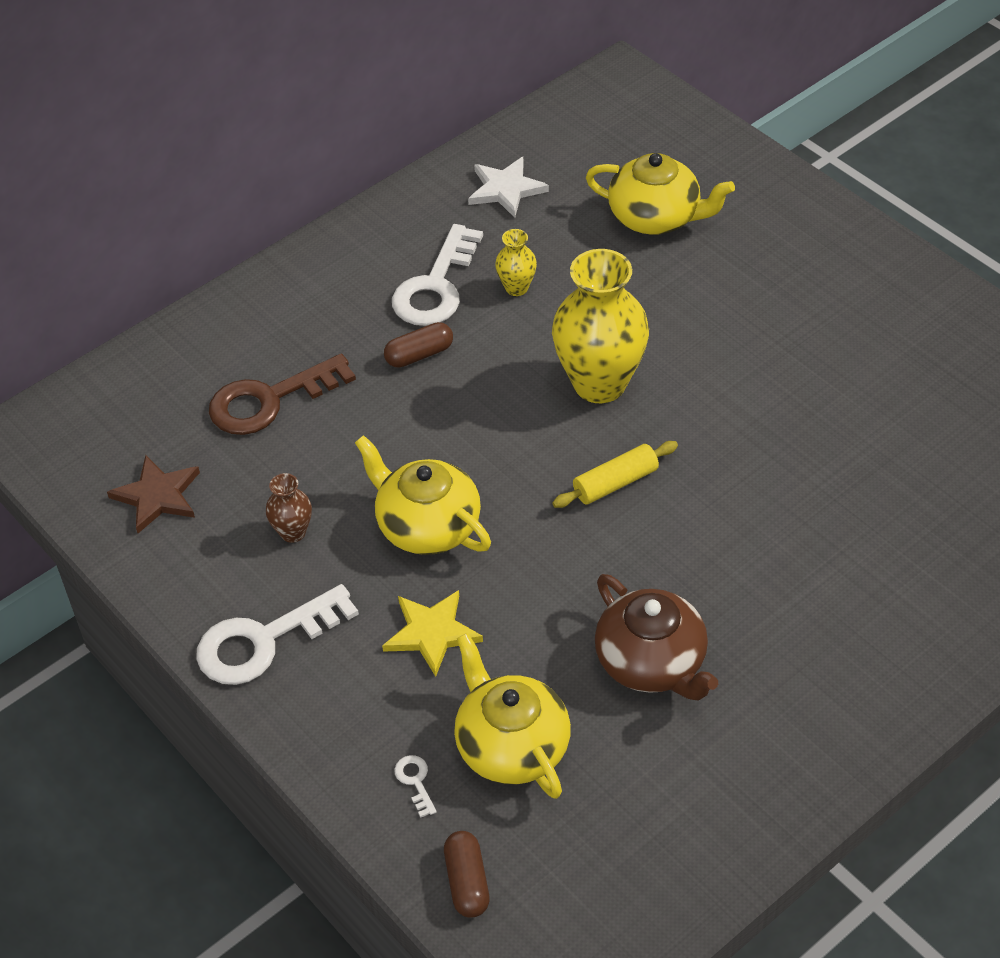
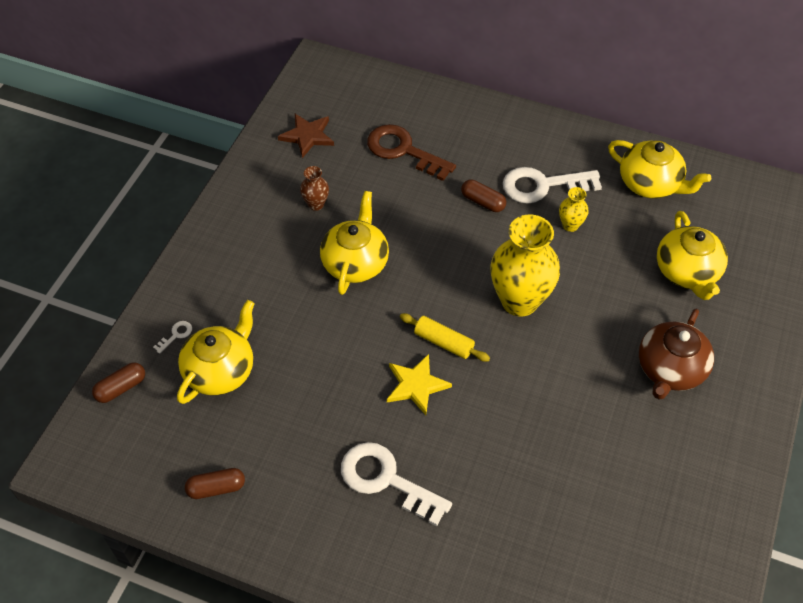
camera: 60 degrees right, 5 degrees up
white key [196,584,359,685] -> white key moved to [341,442,452,526]
yellow star [382,590,483,677] -> yellow star moved to [387,354,452,415]
white star [468,157,549,218] -> yellow teapot [608,140,711,199]
brown teapot [595,574,718,701] -> brown teapot moved to [639,309,714,400]
none -> brown capsule [185,468,245,499]

